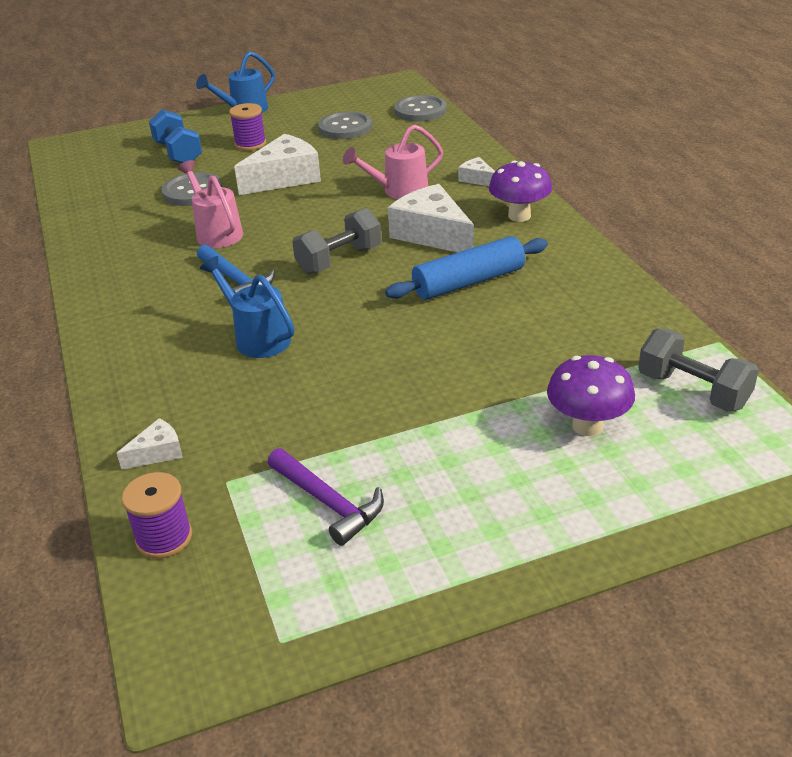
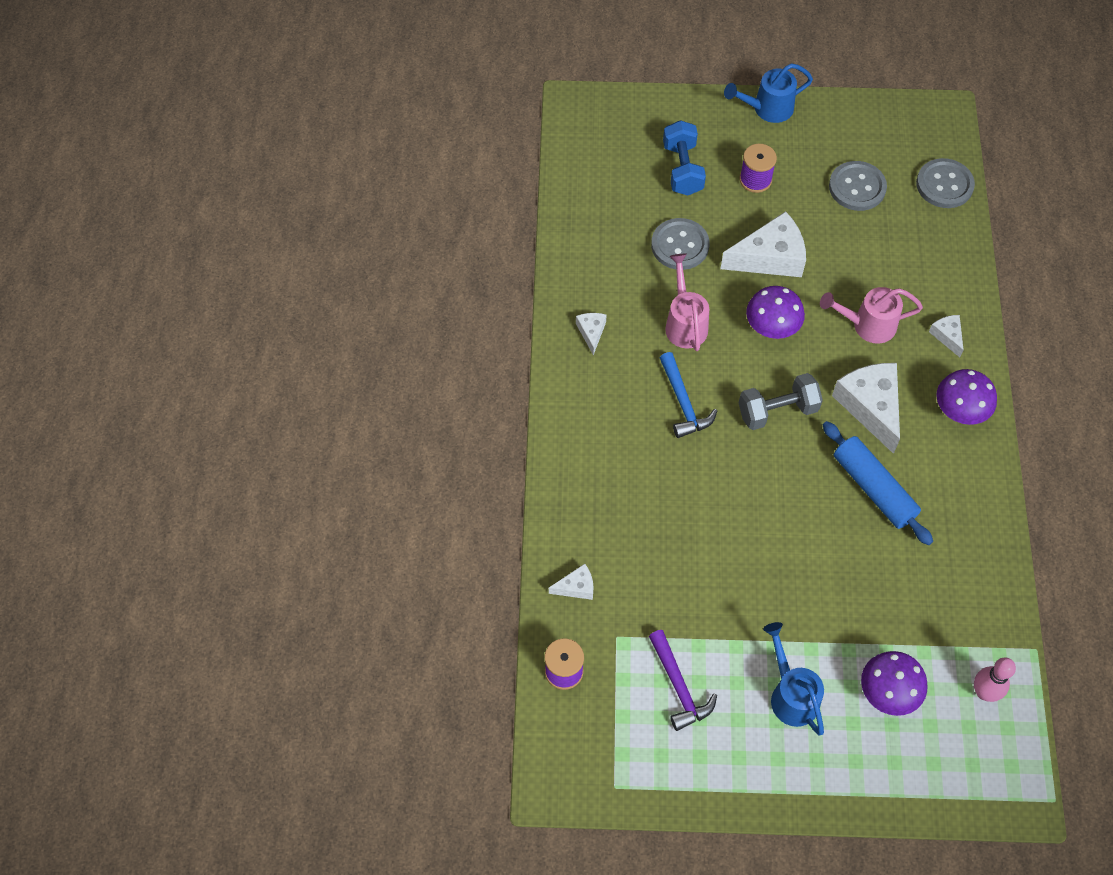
camera: 20 degrees right, 25 degrees up
blue watering can [200,256,294,358] -> blue watering can moved to [763,622,824,736]
blue rolling pin [385,236,548,300] -> blue rolling pin turned 60 degrees clockwise [823,421,933,545]
grey dumbbell [638,328,759,411] -> pink bowling pin [974,657,1016,702]
none -> white cheese [576,313,607,355]
none -> purple mushroom [746,286,805,339]

